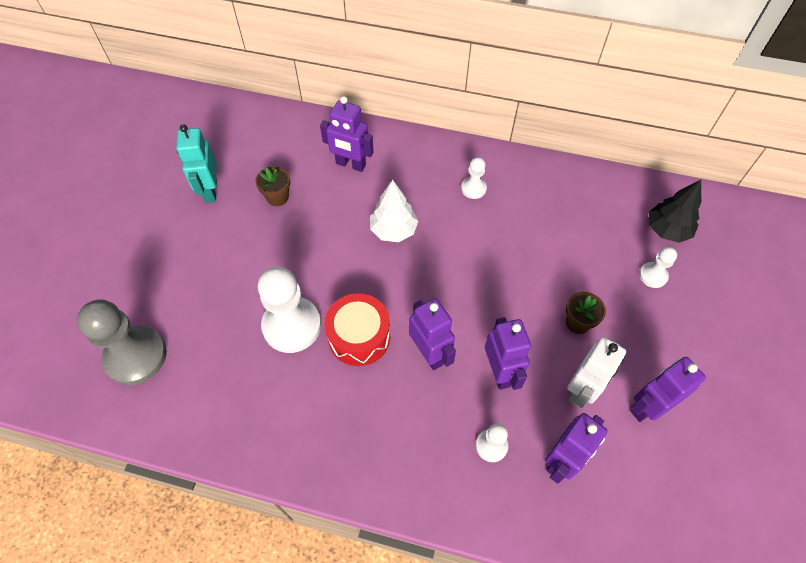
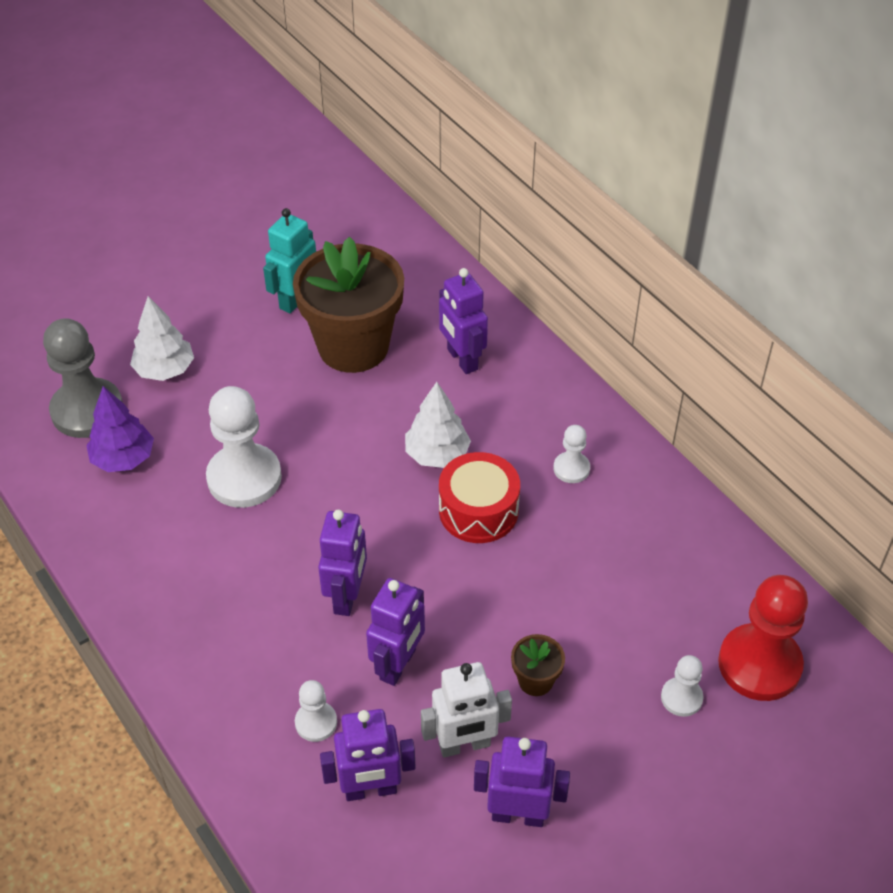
camera: 40 degrees right, 10 degrees down
brown flower pot [255,166,290,206] -> brown flower pot [293,237,404,373], size x2.43
red drum [325,293,390,366] -> red drum moved to [439,452,520,543]
black tree [649,180,701,243] -> red pawn [718,575,808,701]
none -> purple tree [86,386,154,472]
none -> white tree [130,296,194,381]

